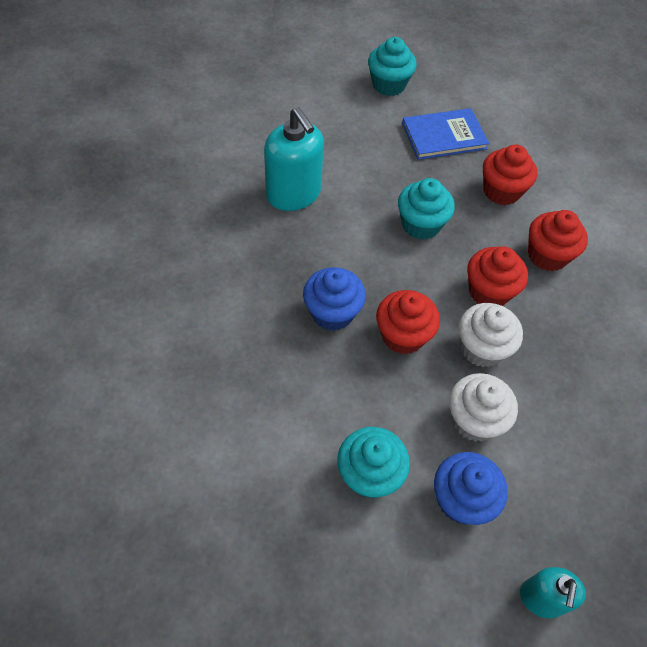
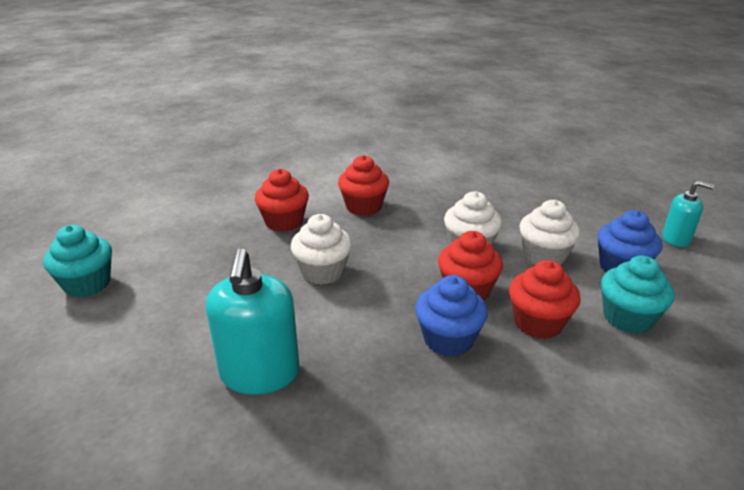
camera: 85 degrees left, 25 degrees down
turquoise soap dispenser [264,107,324,211] -> turquoise soap dispenser turned 120 degrees clockwise [206,248,300,395]
turquoise cupcake [398,178,455,240] -> white cupcake [291,214,352,285]
blue book [402,108,489,160] -> none
red cupcake [467,246,528,306] -> red cupcake moved to [509,260,581,339]

